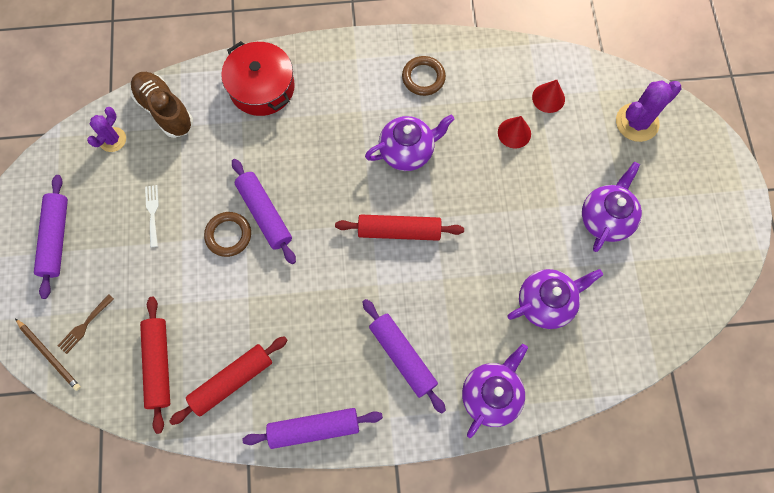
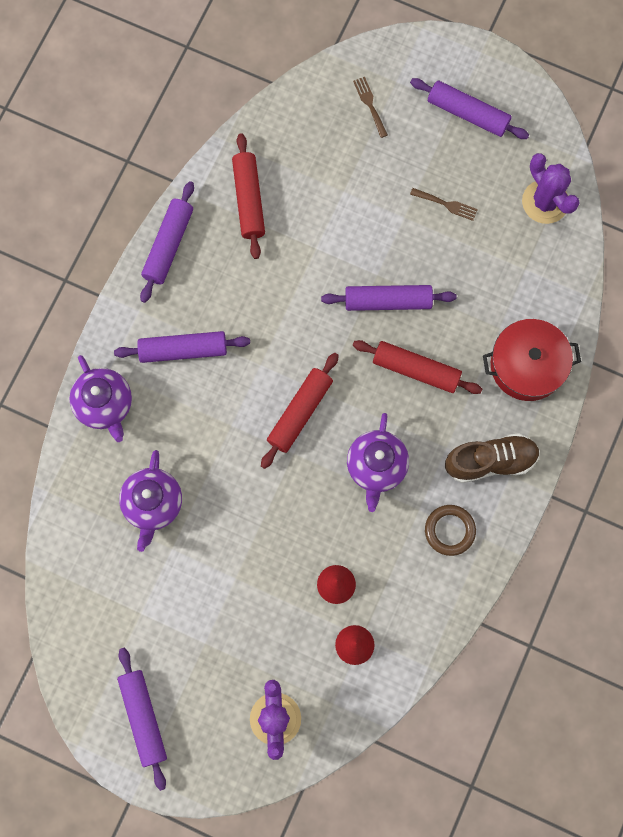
camera: 120 degrees right, 5 degrees up
brown pencil [15,318,81,391] -> none
purple cactus [87,107,126,152] -> purple cactus [522,153,580,224], size x1.59
brown shoe [130,72,193,138] -> brown shoe moved to [445,433,540,483]
red rolling pin [140,297,170,434] -> red rolling pin moved to [353,340,482,394]
white fork [145,185,159,247] -> brown fork [410,188,478,221]
brown ring [204,212,251,257] -> none
purple teapot [582,162,642,252] -> none
none -> purple rolling pin [117,648,167,791]

